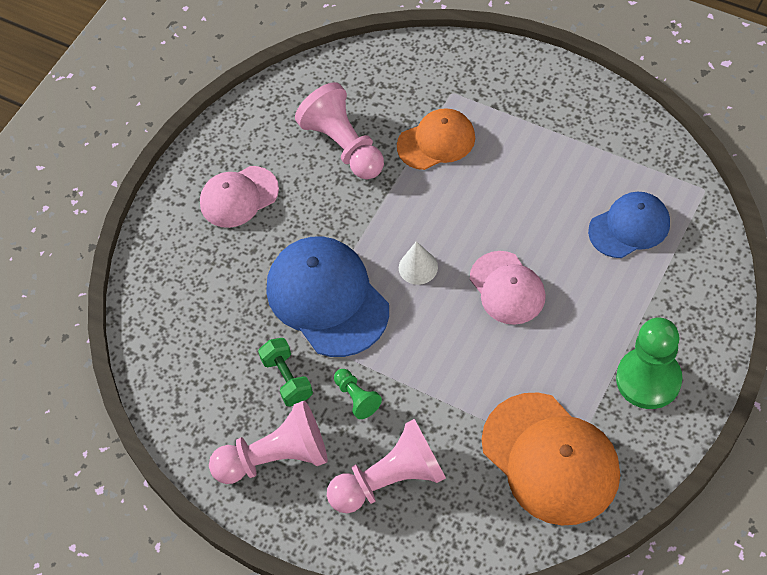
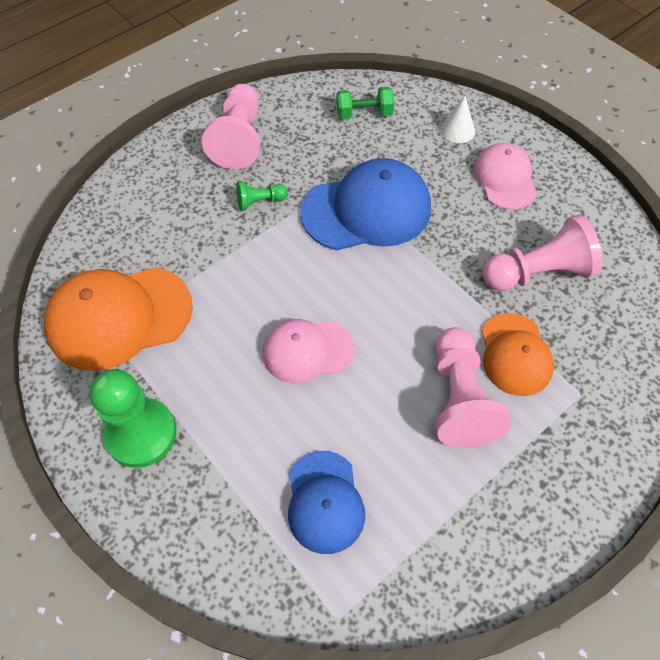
camera: 105 degrees right, 0 degrees up
green dumbbell [258,338,313,407] -> green dumbbell moved to [337,87,394,119]
pink pawn [327,419,446,513] -> pink pawn moved to [435,327,511,448]
white cone [399,241,438,285] -> white cone moved to [440,96,475,143]

